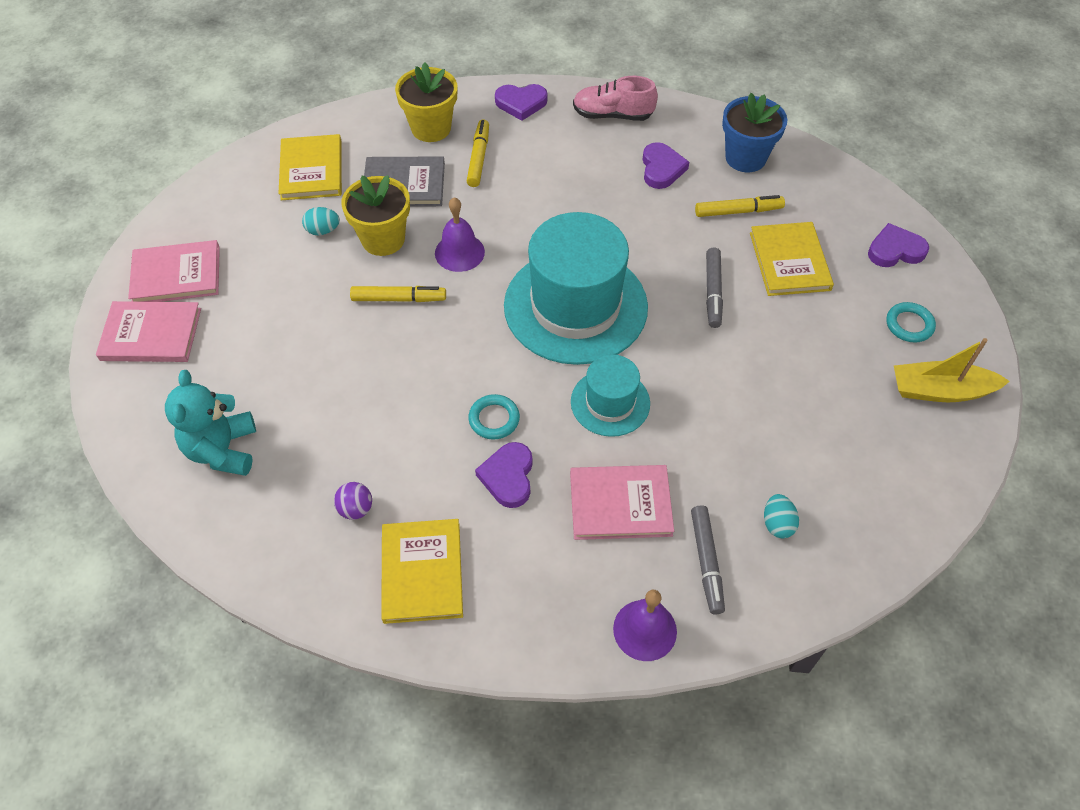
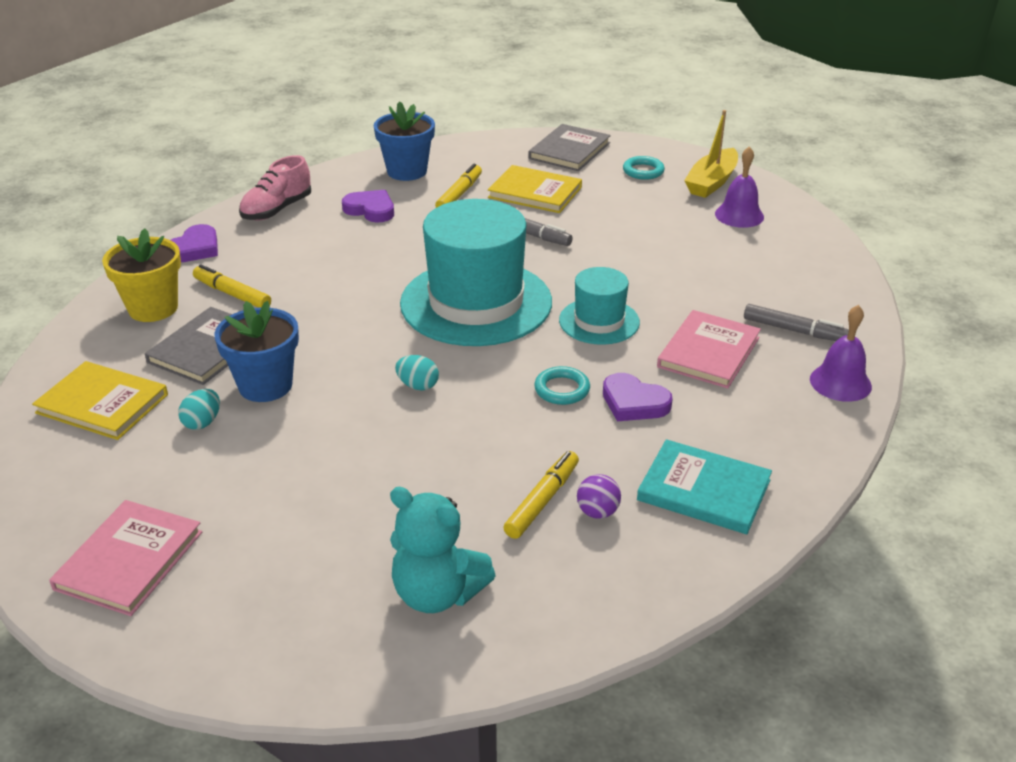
camera: 60 degrees left, 20 degrees down
pink book [96,301,201,362] -> none
yellow flower pot [342,175,410,256] -> blue flower pot [214,301,299,402]
yellow marker [350,286,446,302] -> yellow marker moved to [503,451,579,539]
yellow book [381,519,463,624] -> turquoise book [637,439,772,534]
purple bell [435,197,485,272] -> purple bell moved to [715,146,764,228]
turquoise egg [764,494,799,538] -> turquoise egg moved to [395,355,439,391]
purple heart [868,223,929,267] -> grey book [528,124,611,171]

